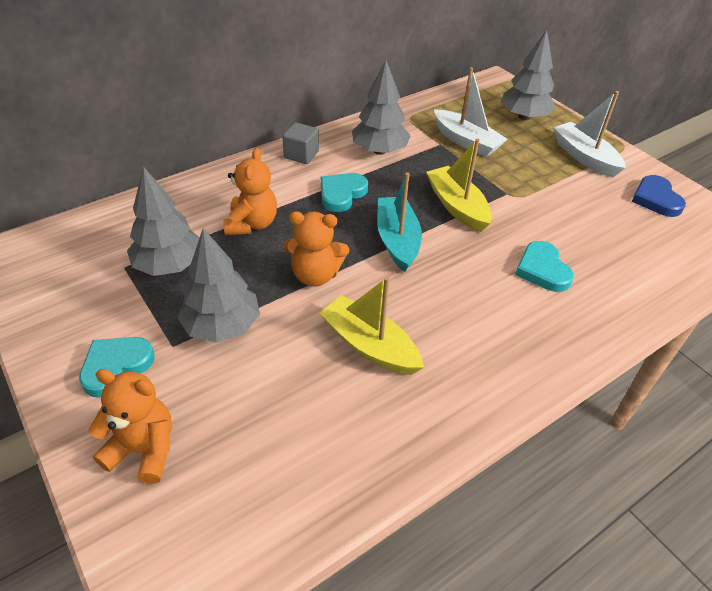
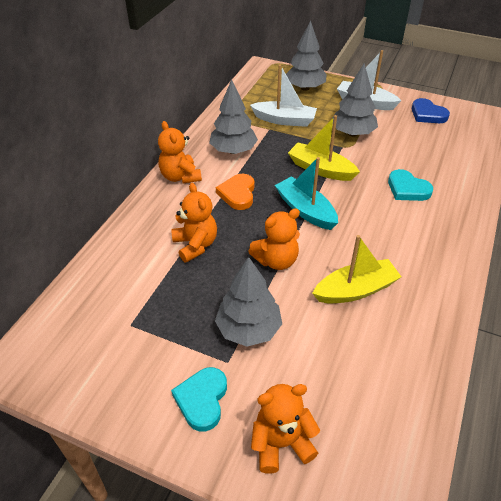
camera: 30 degrees left, 0 degrees up
grey tree [127,166,200,276] -> grey tree moved to [333,64,378,137]
grey cube [282,122,319,164] -> orange teddy bear [158,121,202,183]
yellow boat [320,277,424,375] -> yellow boat turned 150 degrees clockwise [312,235,402,303]
turquoise heart [321,173,368,212] -> orange heart [216,174,255,210]

